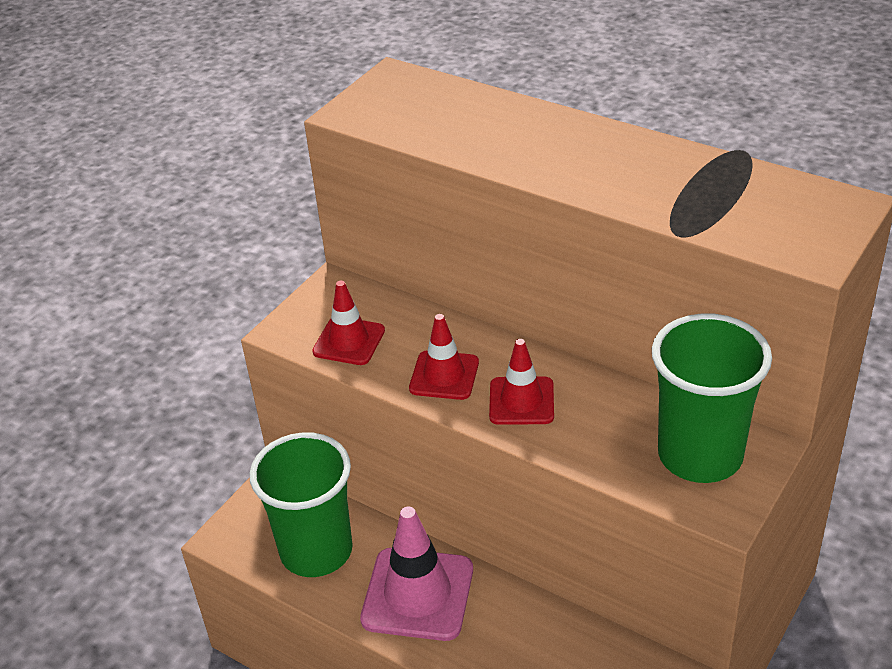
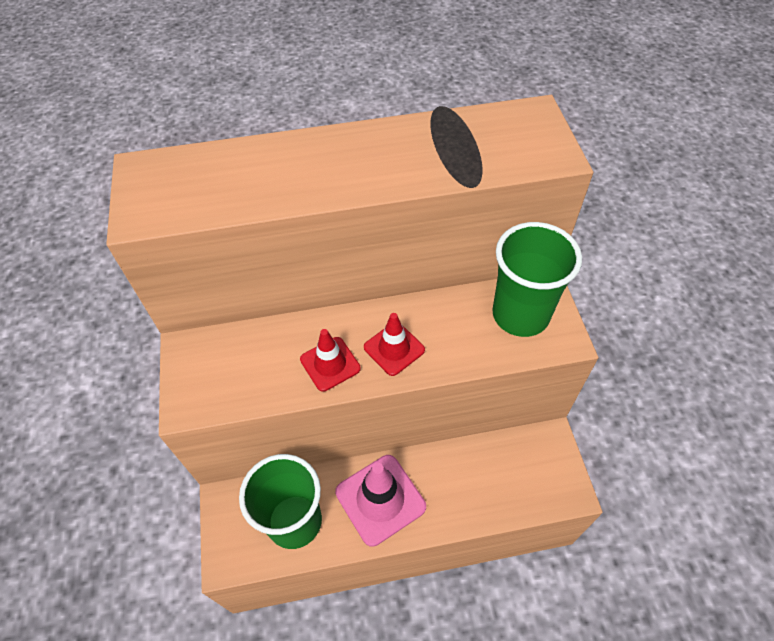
camera: 45 degrees left, 15 degrees up
red traffic cone [312,281,385,365] -> none

